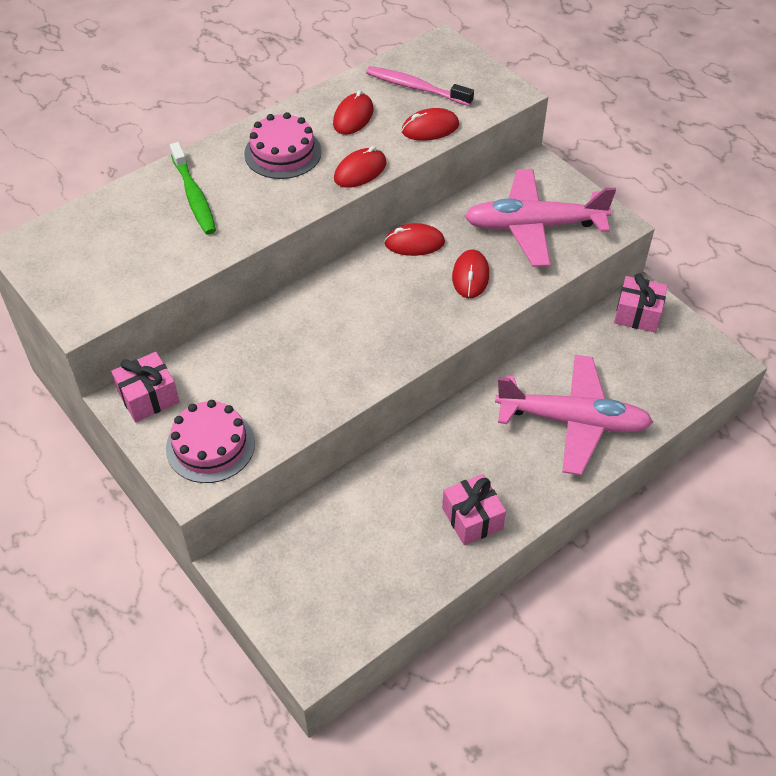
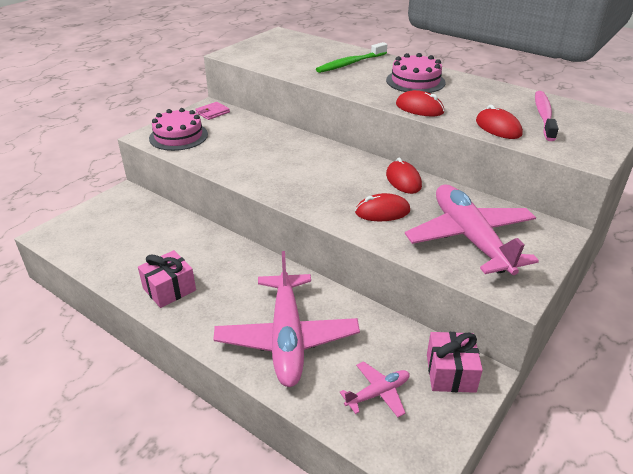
camera: 75 degrees right, 15 degrees down
pink gift [111,352,180,422] -> pink wallet [195,102,230,120]
red mouse [333,90,373,135] -> none
none -> pink plane [340,361,410,417]

